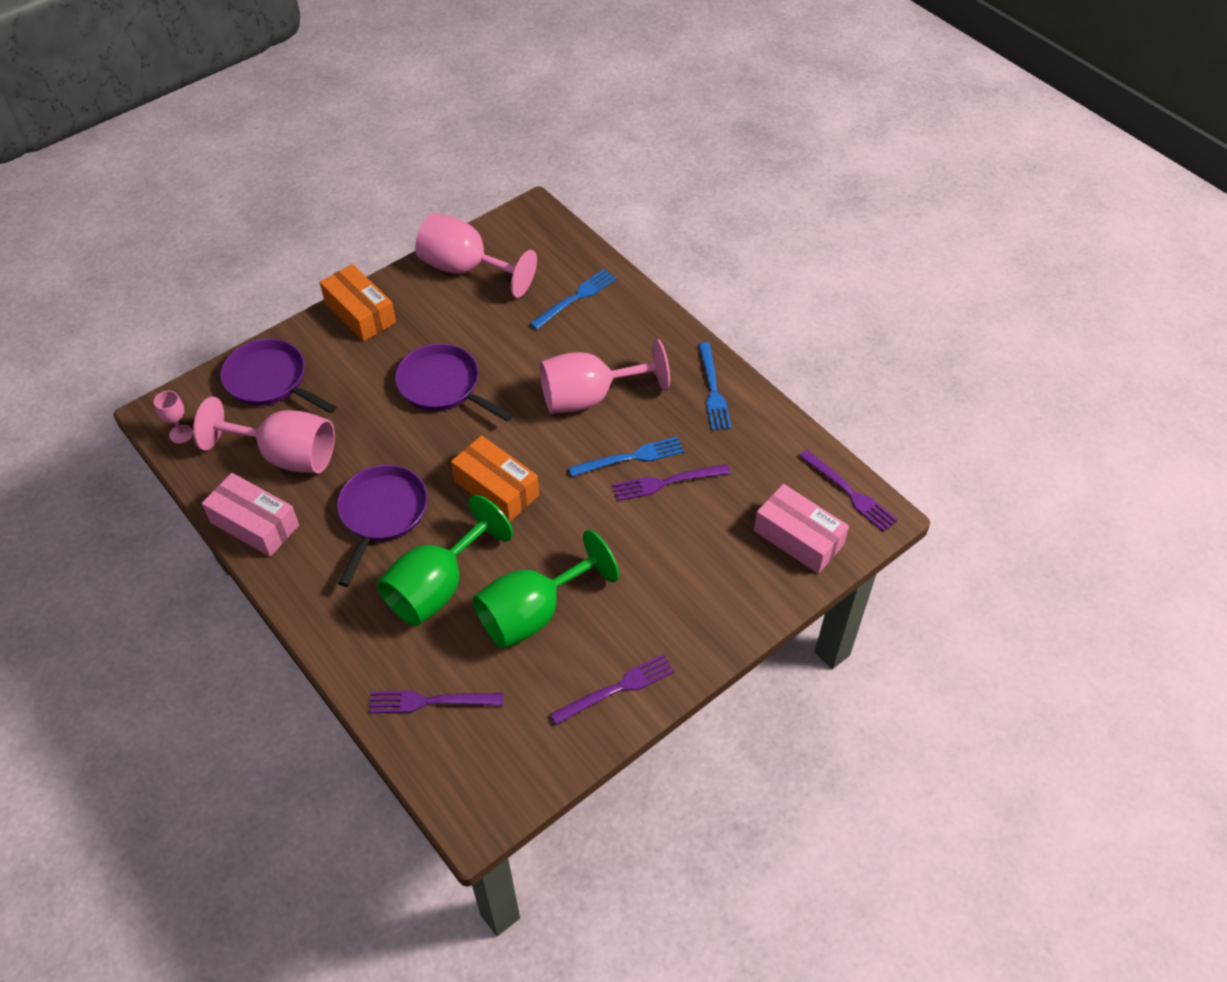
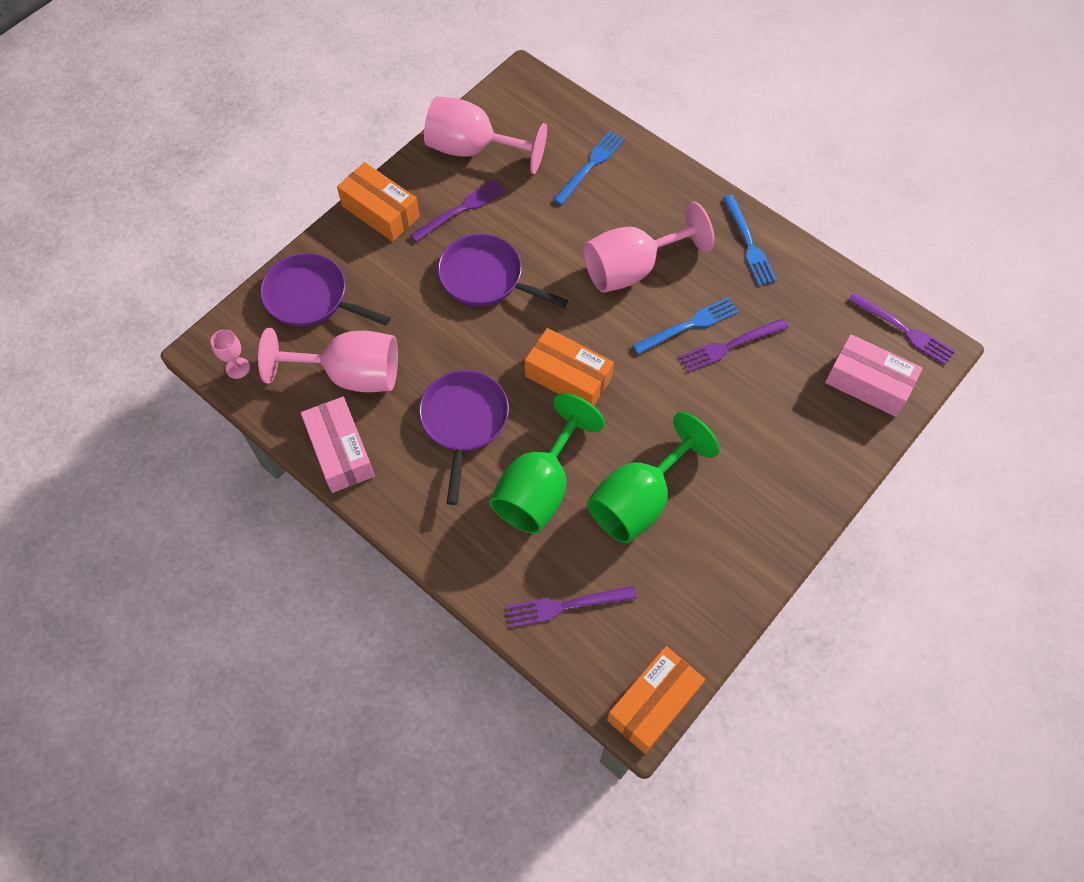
camera: 10 degrees left, 10 degrees up
pink box [202,473,299,557] -> pink box turned 45 degrees clockwise [301,397,375,493]
purple fork [550,654,675,725] -> purple fork moved to [410,179,506,242]
none -> orange box [607,646,705,754]

